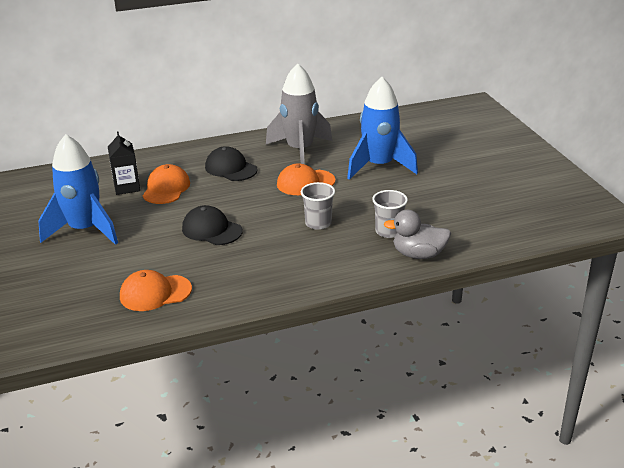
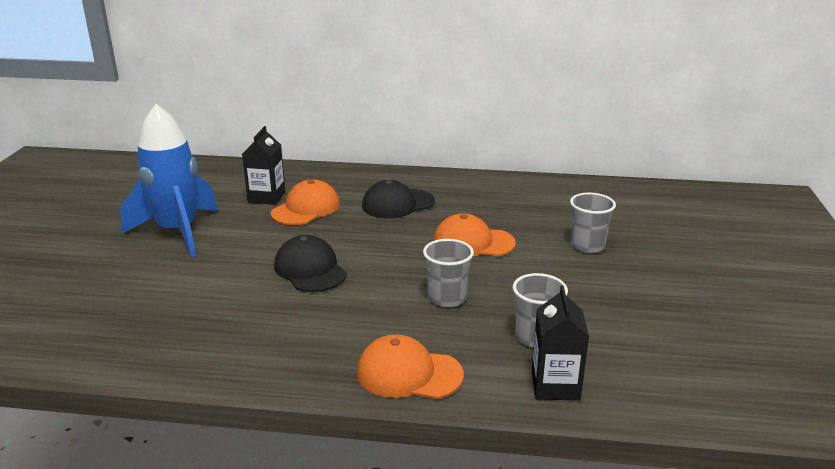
camera: 25 degrees right, 5 degrees down
orange cap [120,270,192,311] -> orange cap moved to [357,335,464,399]
black cap [205,146,258,181] -> black cap turned 90 degrees counterclockwise [362,180,435,218]
grey rocket [266,63,332,164] -> none
blue rocket [347,77,418,180] -> grey cup [570,193,616,253]
grey duck [384,210,451,259] -> black carton [531,286,589,401]

